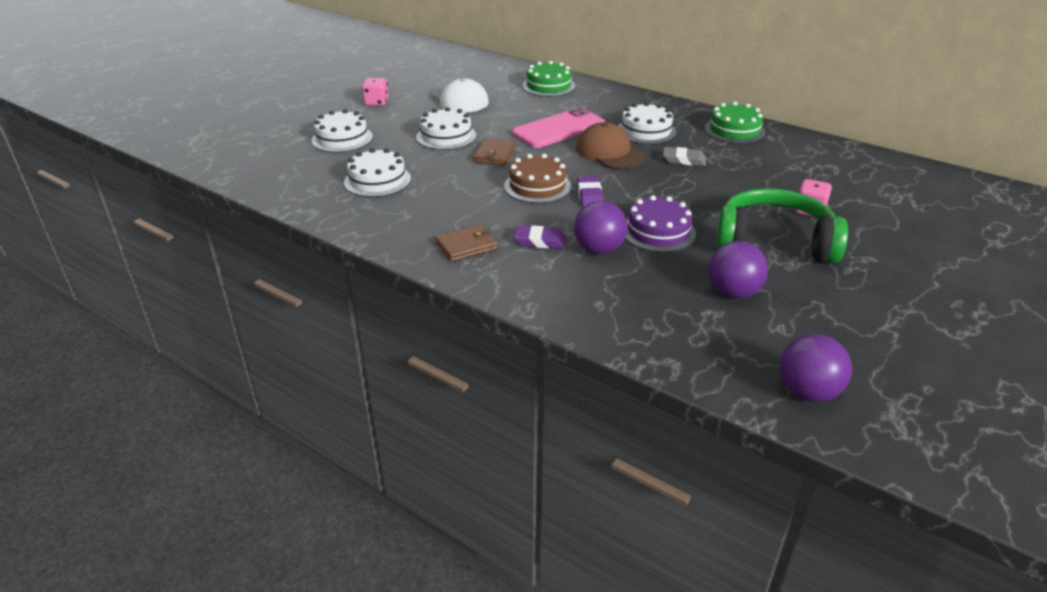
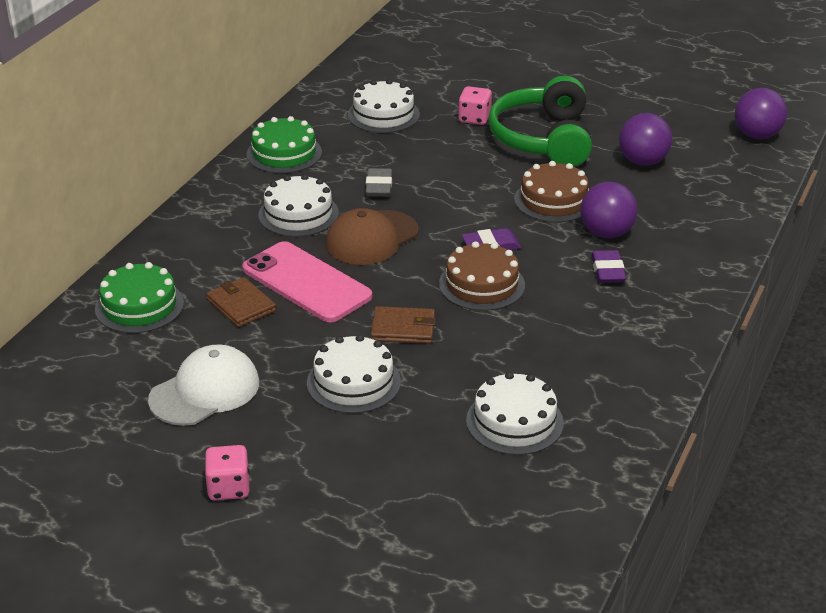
camera: 100 degrees left, 0 degrees up
white cake [312,109,373,152] -> white cake moved to [348,79,420,133]
brown wallet [435,224,498,262] -> brown wallet moved to [206,277,276,327]
purple cake [625,195,696,252] -> brown cake [514,161,589,222]

